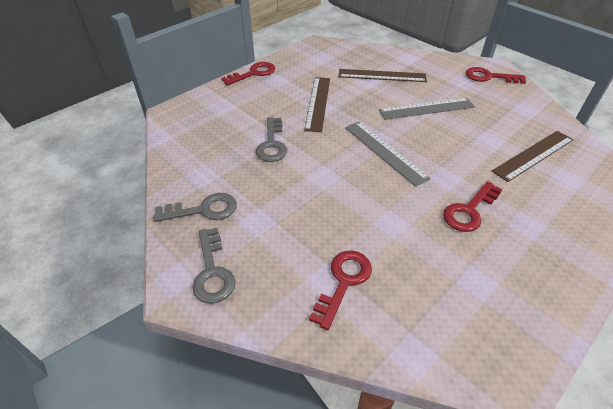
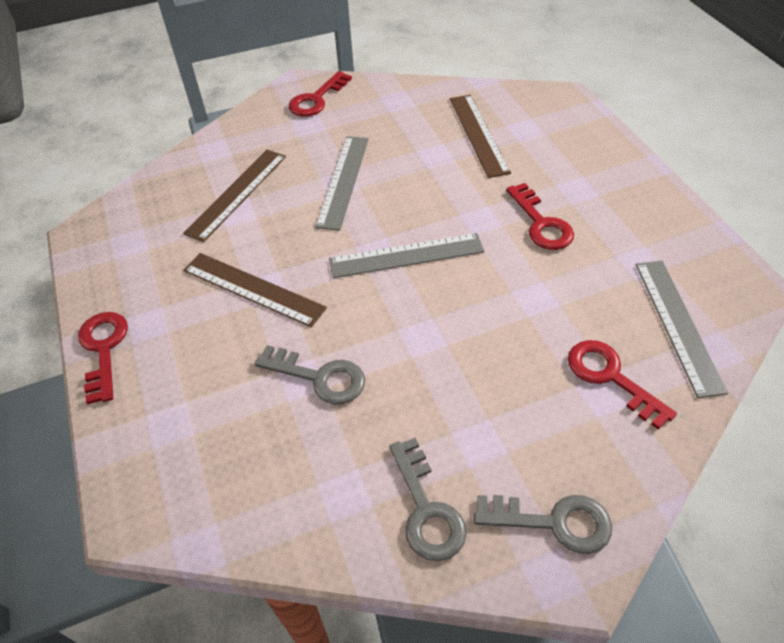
camera: 65 degrees left, 5 degrees up
grey key [154,193,237,222] -> grey key turned 150 degrees clockwise [389,438,467,561]
none -> grey ruler [636,261,729,398]

